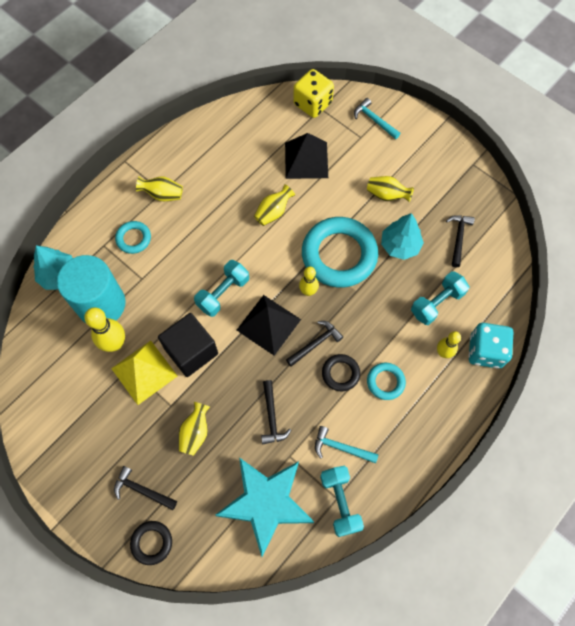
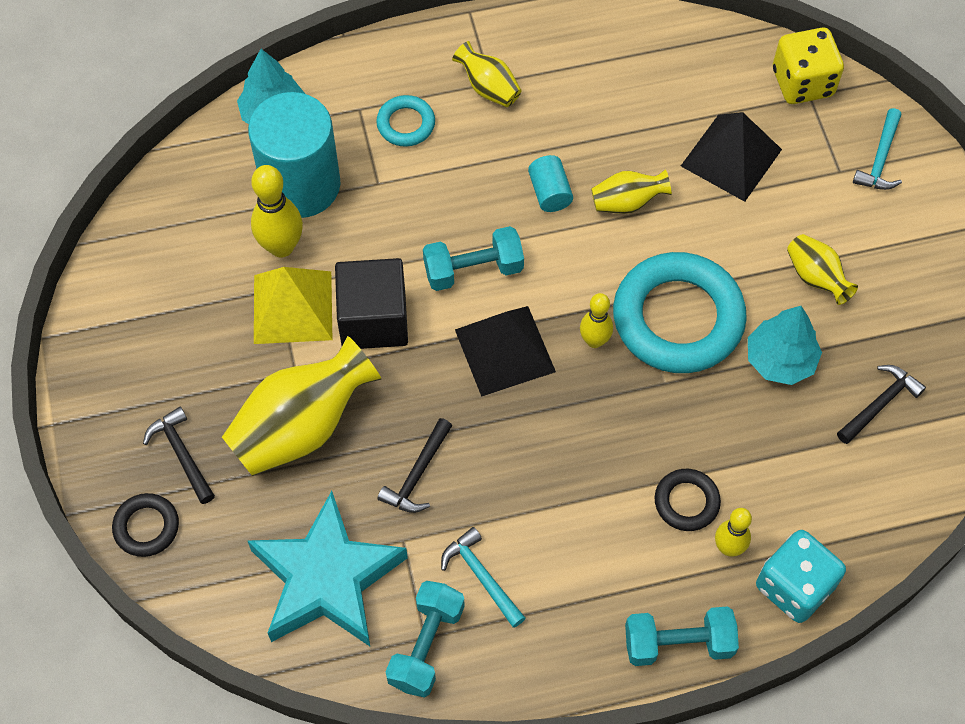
camera: 35 degrees right, 5 degrees down
yellow vase [179,402,210,456] -> yellow vase [222,336,381,476], size x1.94
black hammer [286,321,343,367] -> none
black ring [322,354,360,391] -> black ring moved to [655,469,721,531]
turquoise hammer [354,98,401,139] -> turquoise hammer turned 150 degrees counterclockwise [853,108,902,190]
turquoise ring [367,363,406,400] -> none
turquoise dumbbell [411,271,469,325] -> turquoise dumbbell moved to [625,606,739,666]
none -> turquoise cylinder [528,155,573,212]

